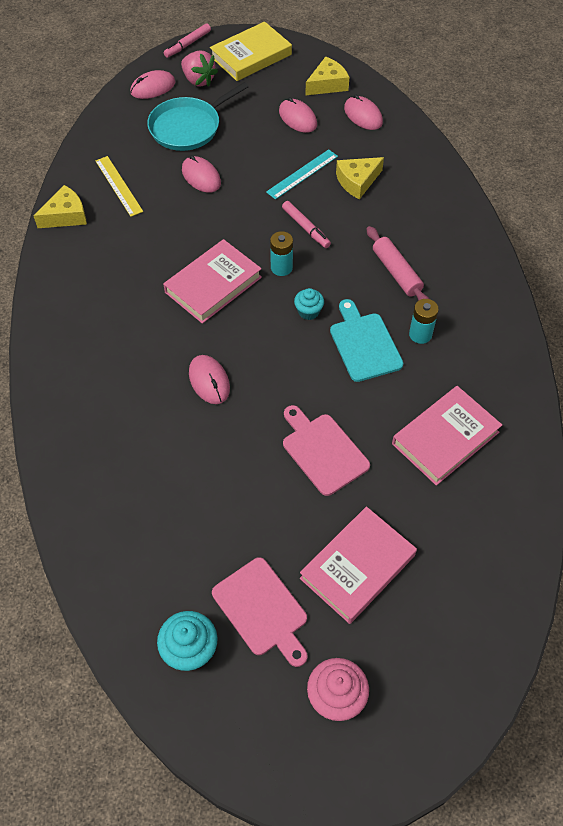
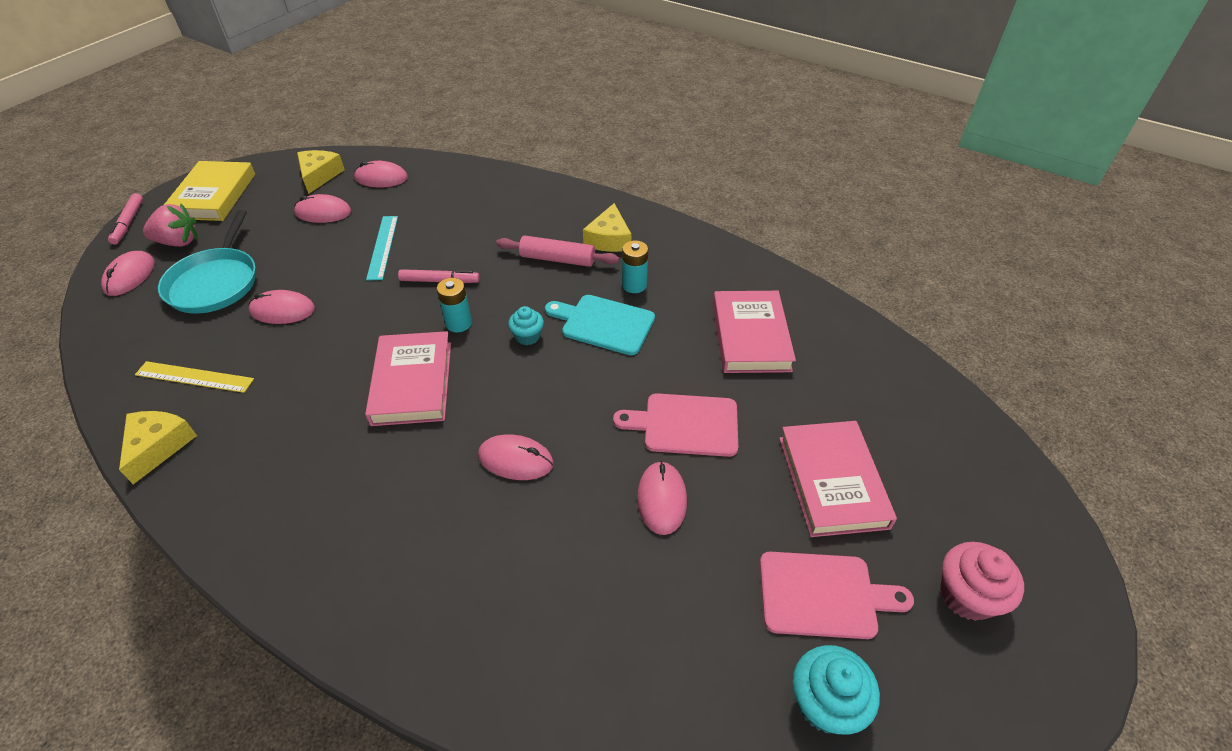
camera: 50 degrees left, 10 degrees down
yellow cheese [336,157,384,199] -> yellow cheese moved to [583,203,631,252]
none -> pink mouse [637,461,687,535]

